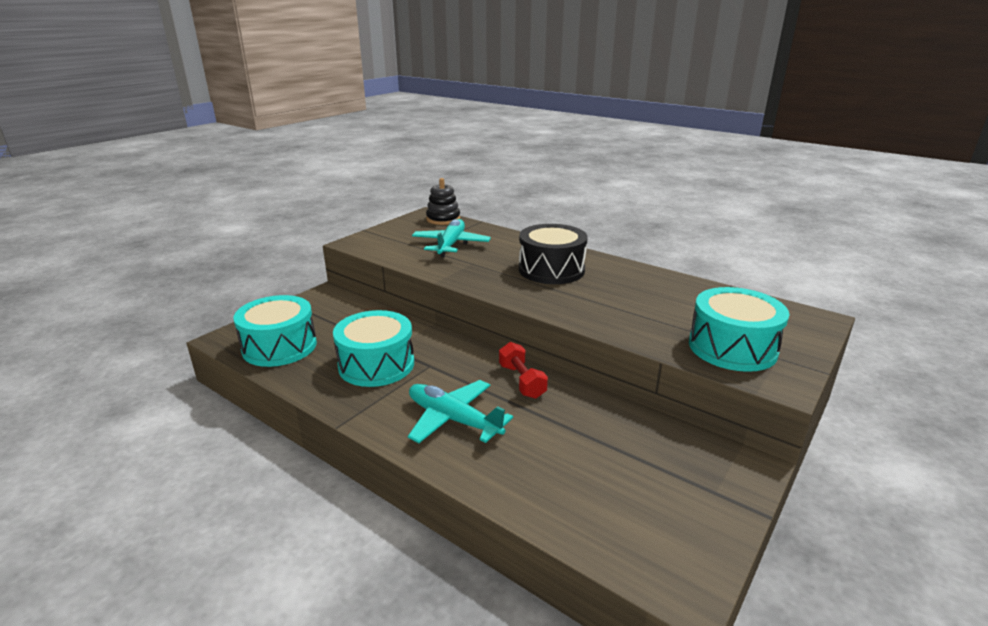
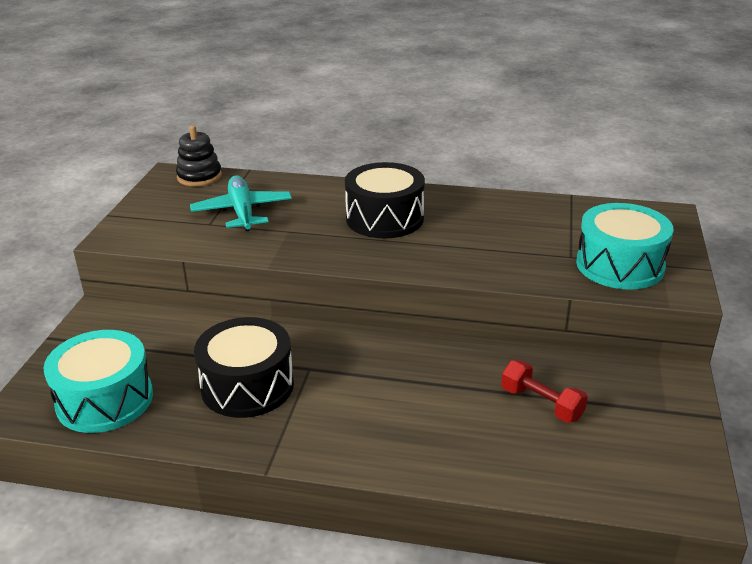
camera: 25 degrees left, 5 degrees up
turquoise drum [333,310,414,387] -> black drum [194,317,294,418]
turquoise plane [408,380,513,443] -> none
red dumbbell [499,342,548,399] -> red dumbbell moved to [501,360,588,423]

